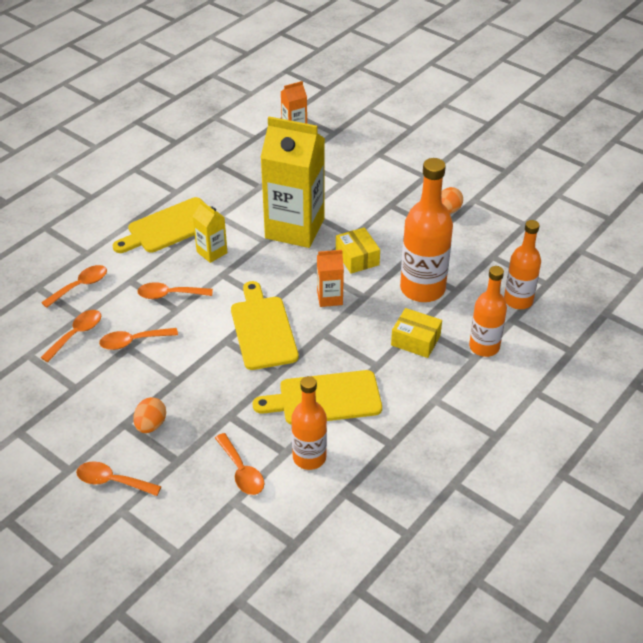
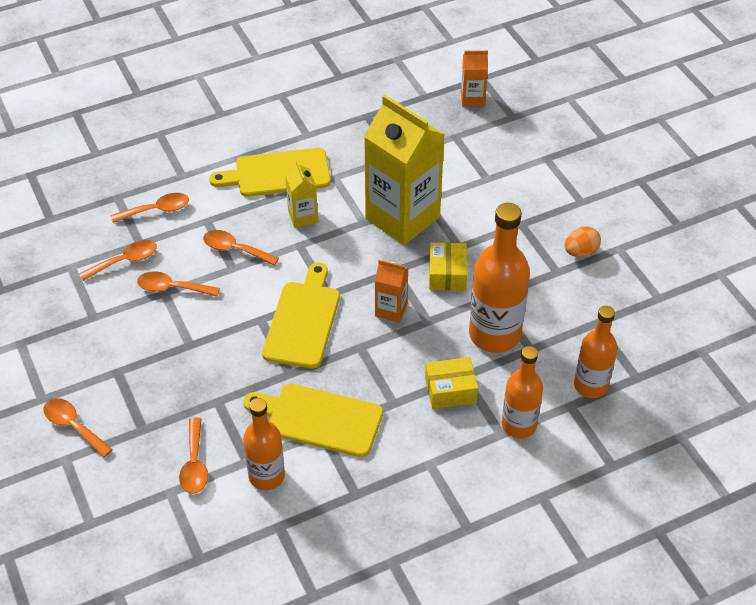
camera: 25 degrees right, 5 degrees up
orange egg [133,397,166,433] -> none
yellow box [391,308,442,358] -> yellow box turned 60 degrees counterclockwise [425,357,478,409]

